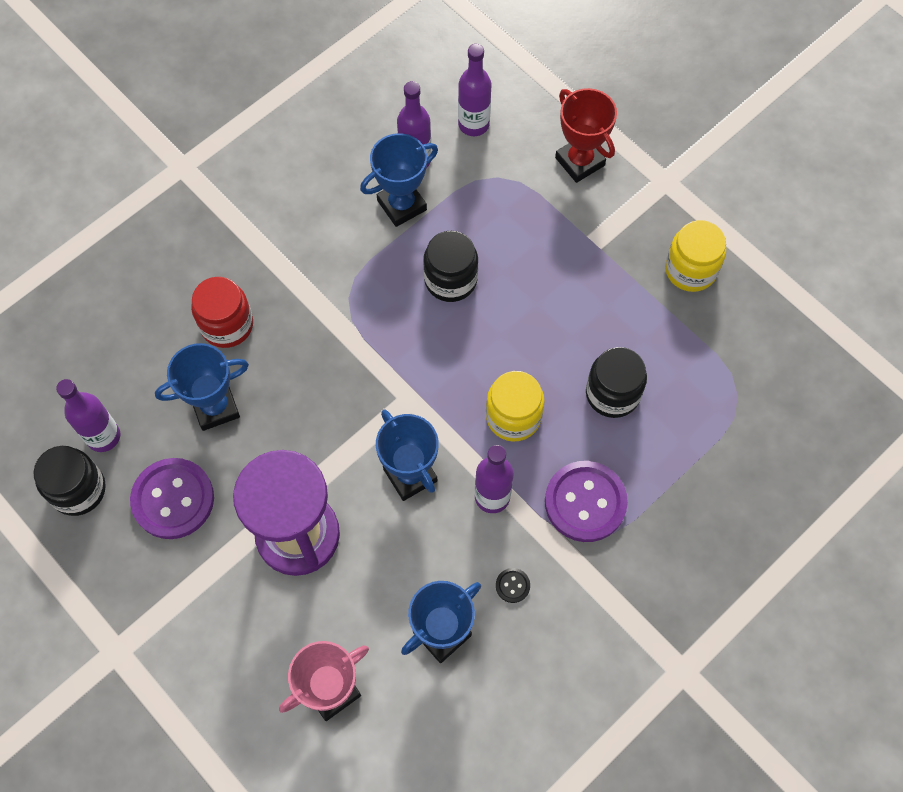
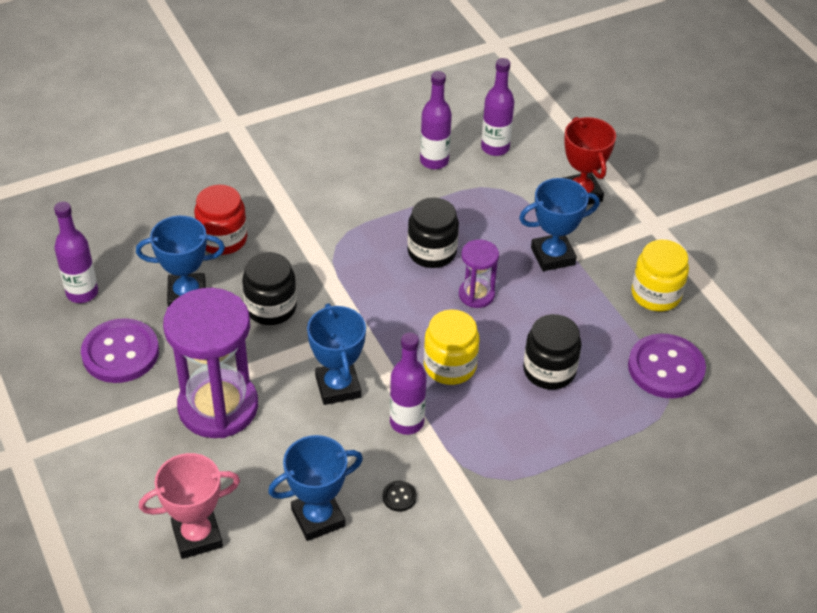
camera: 15 degrees right, 20 degrees down
black jar [34,446,106,516] -> black jar moved to [242,252,297,325]
blue trophy [360,133,438,227] -> blue trophy moved to [519,178,600,271]
purple button [545,461,628,542] -> purple button moved to [628,334,706,398]
none -> purple hourglass [459,240,499,308]

